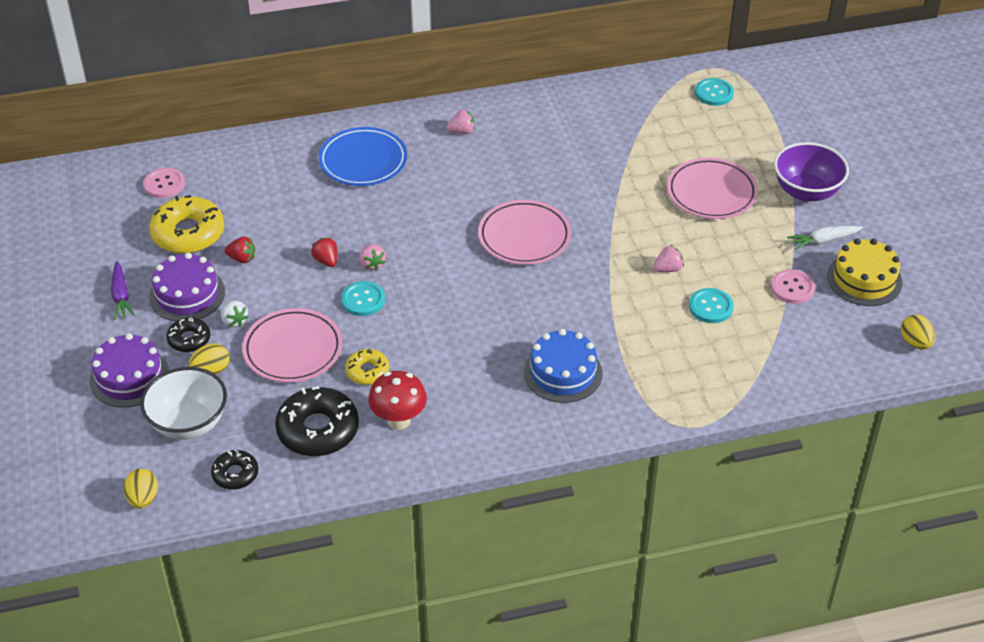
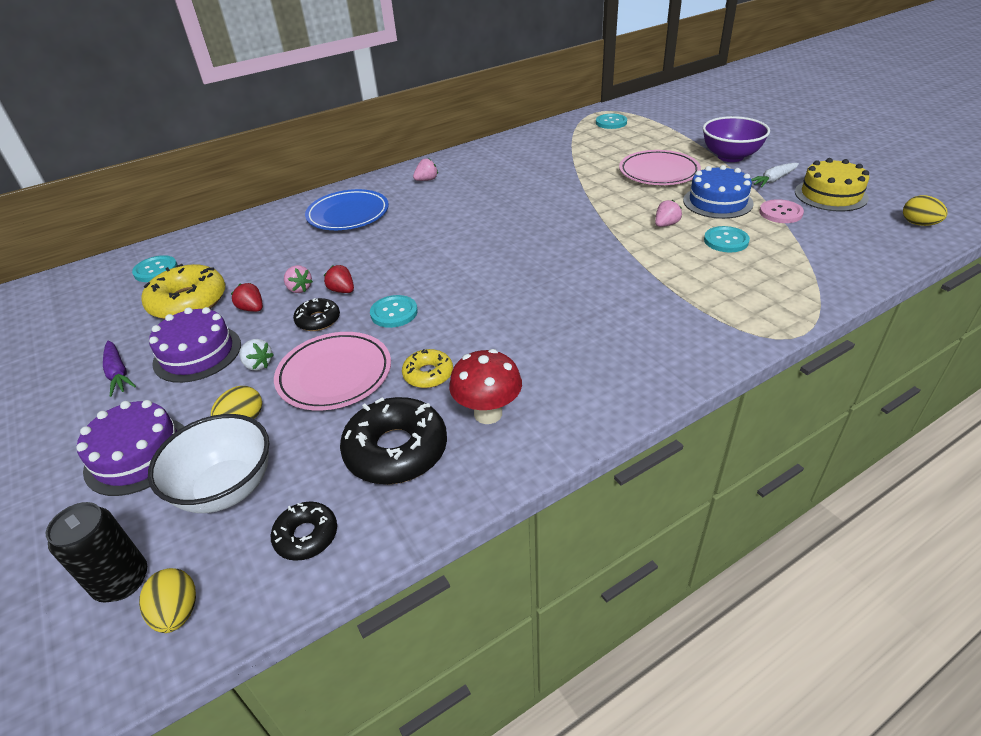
camera: 15 degrees left, 5 degrees down
pink button [143,168,185,198] -> turquoise button [132,255,177,282]
black donut [166,317,210,352] -> black donut moved to [293,298,340,331]
red strawberry [225,237,255,263] -> red strawberry turned 135 degrees counterclockwise [231,283,263,312]
pink strawberry [360,244,386,271] -> pink strawberry moved to [284,265,313,293]
pink plate [478,200,571,265] -> none
blue cake [524,329,603,403] -> blue cake moved to [683,165,754,219]
none -> black can [46,502,147,603]

